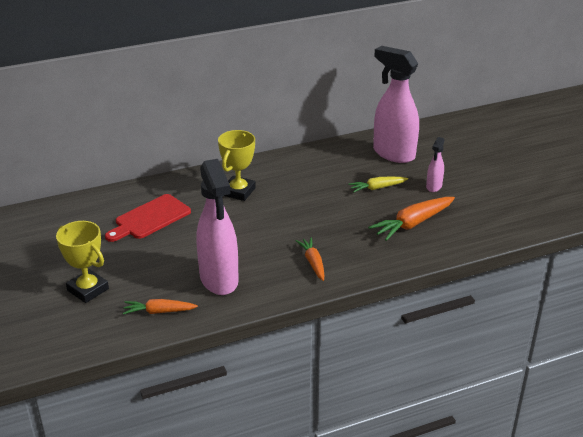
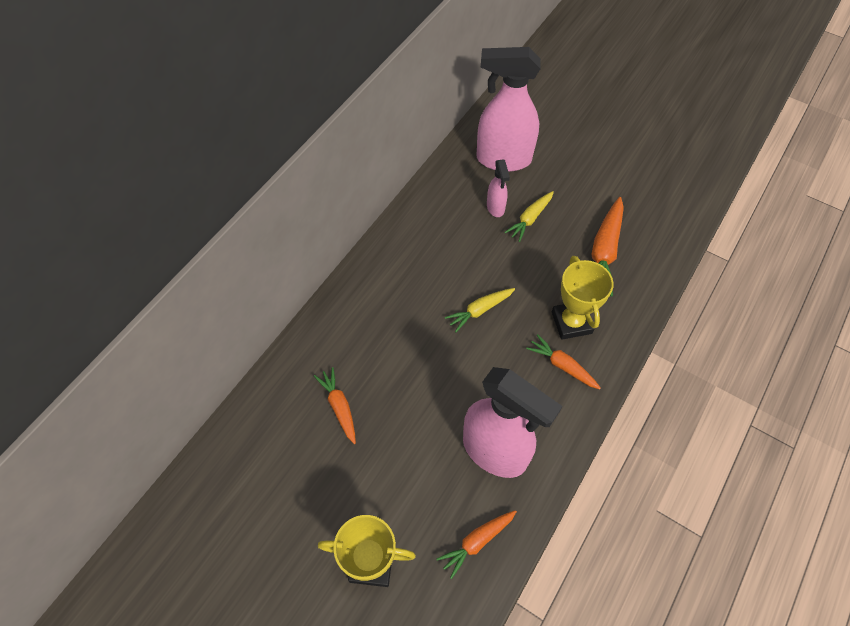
camera: 35 degrees left, 25 degrees up
red cutting board [105,194,191,242] -> orange carrot [314,367,356,444]
yellow trophy [218,130,256,201] -> yellow trophy moved to [552,256,613,340]
pink spray bottle [426,137,444,192] -> pink spray bottle moved to [487,159,510,217]
none -> yellow carrot [445,288,515,332]

